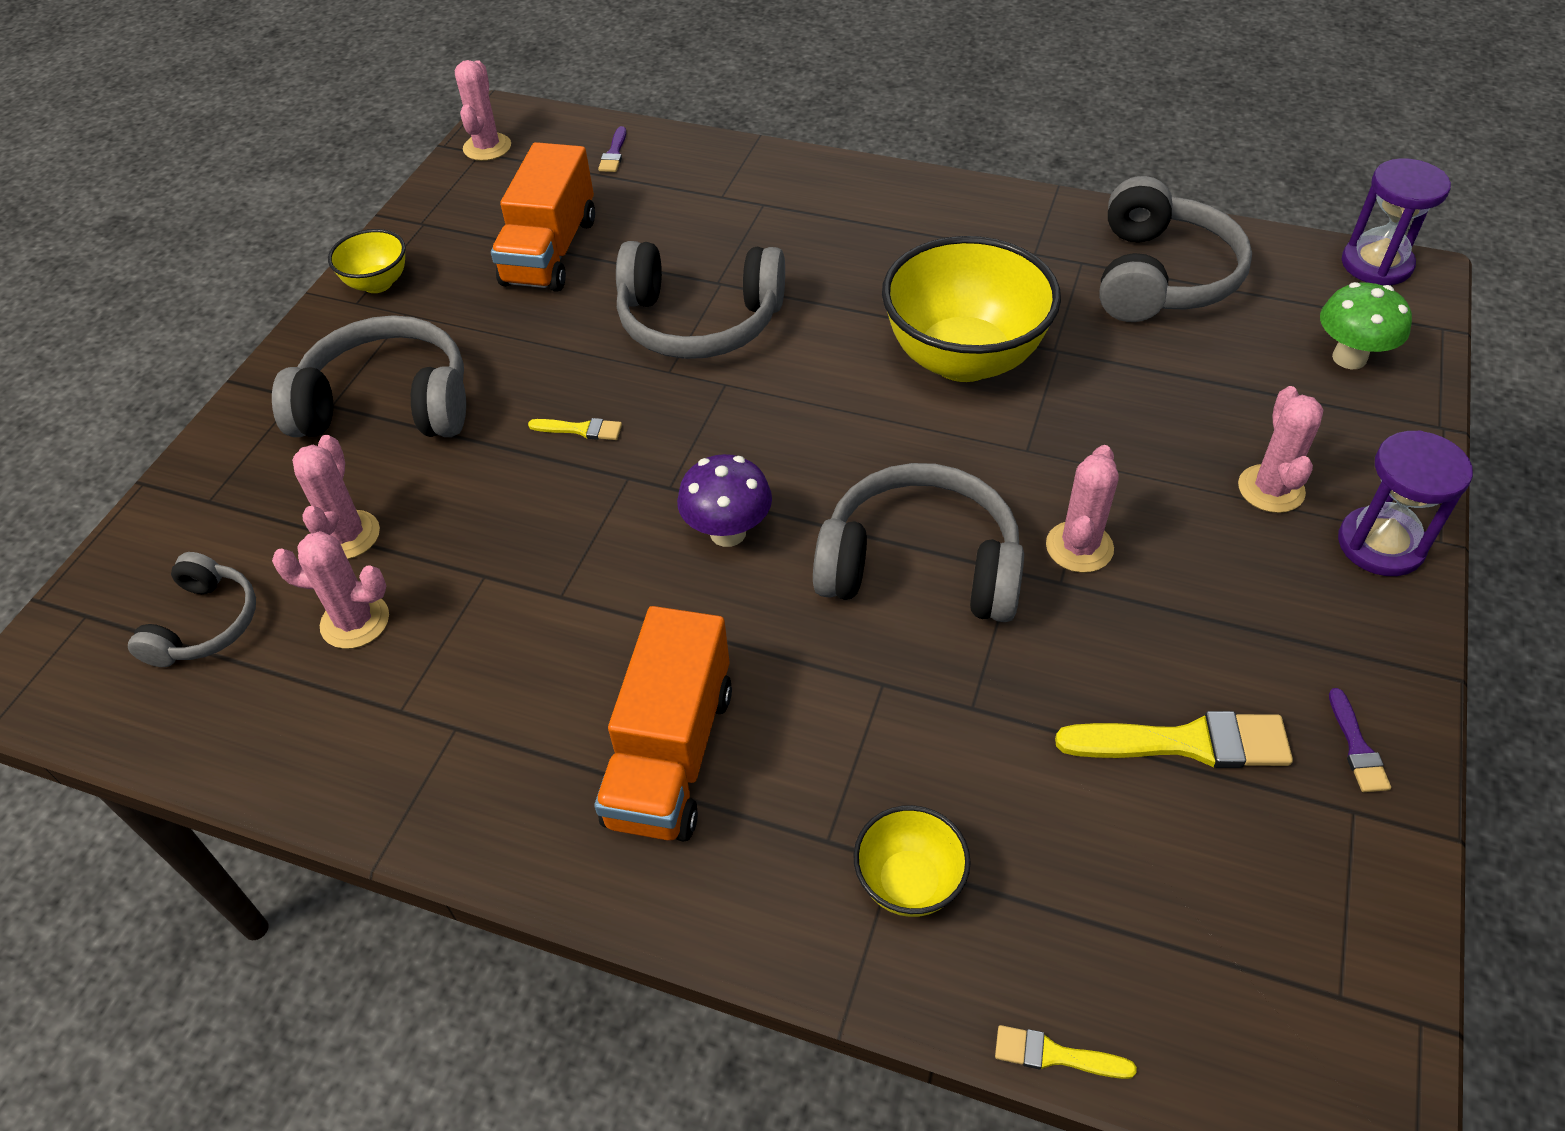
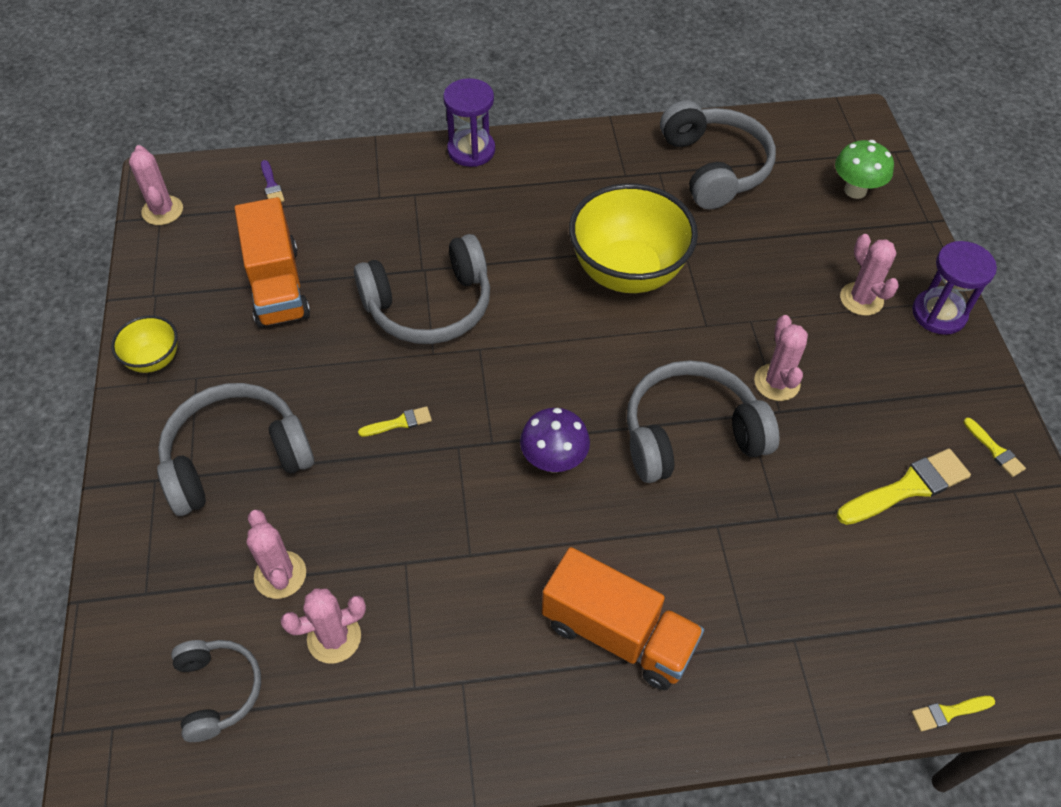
camera: 30 degrees left, 5 degrees up
orange truck [594,606,732,842] -> orange truck turned 45 degrees counterclockwise [542,547,704,690]
yellow bowl [853,805,971,917] -> none
purple brush [1329,688,1391,792] -> yellow brush [963,418,1026,477]
purple hourglass [1342,158,1451,285] -> purple hourglass moved to [443,78,495,167]

